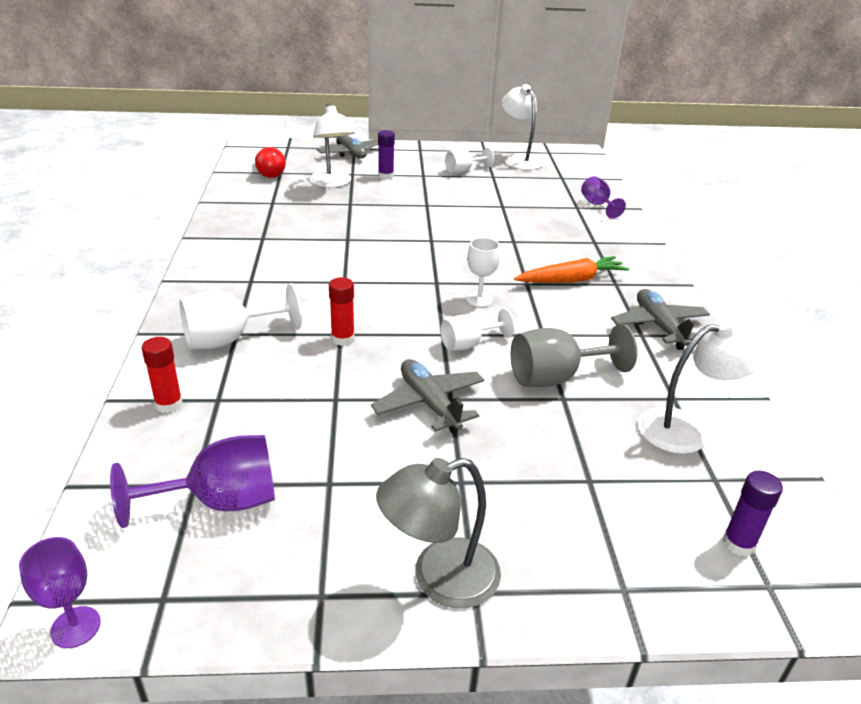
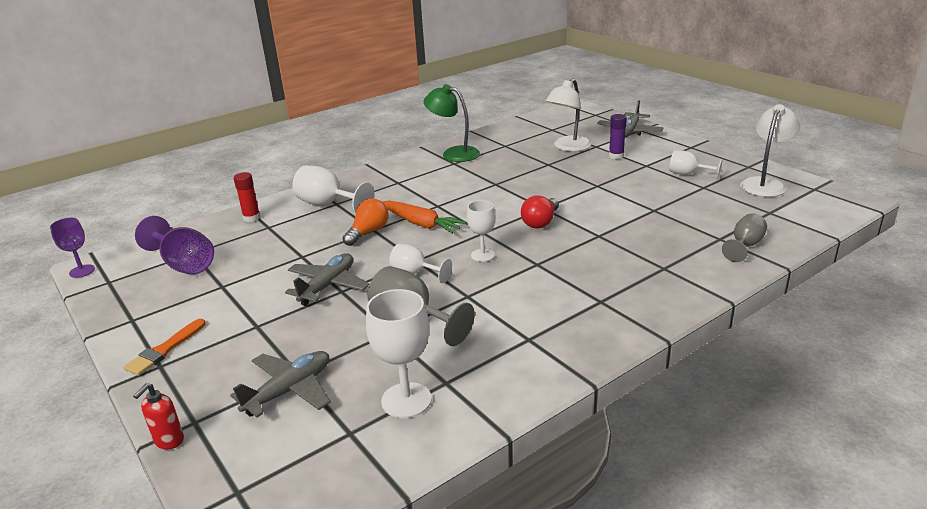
camera: 60 degrees right, 5 degrees down
red light bulb [255,147,286,178] -> red light bulb moved to [521,195,559,229]
red glue stick [329,277,355,346] -> orange light bulb [343,198,389,246]
grey lamp [376,458,501,608] -> orange brush [123,319,206,376]
orange carrot [514,256,629,283] -> orange carrot moved to [382,201,467,234]
purple goblet [581,176,626,219] -> grey goblet [722,213,767,262]
grey plane [611,289,710,350] -> grey plane moved to [230,351,331,417]
white lamp [638,318,766,454] -> white goblet [366,289,432,418]
purple glue stick [723,471,783,557] -> none
none -> red soap dispenser [133,383,184,449]
none -> green lamp [424,84,480,162]

